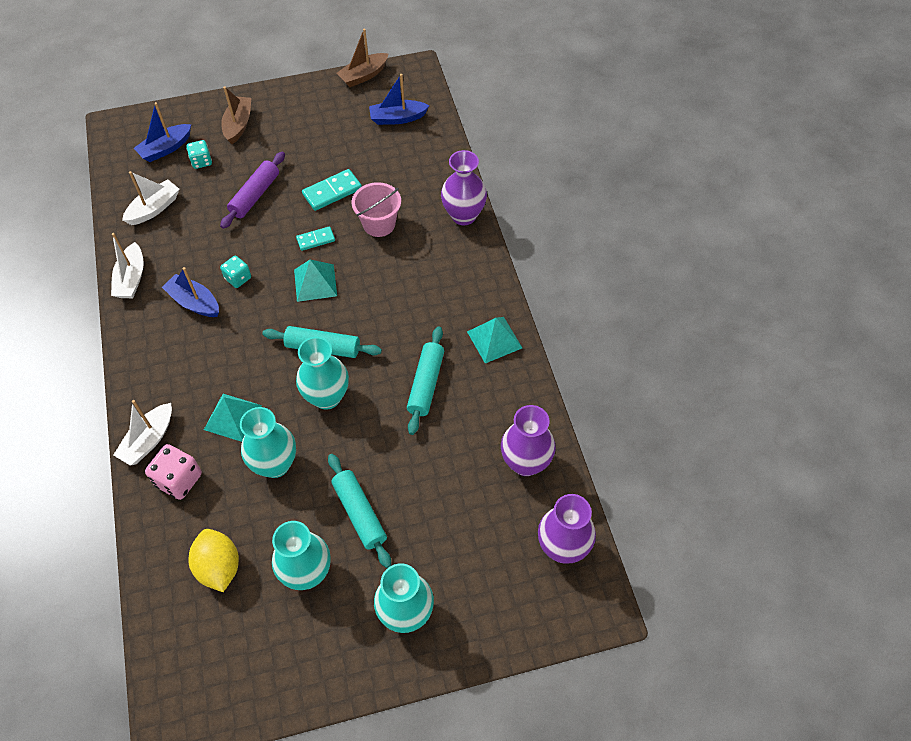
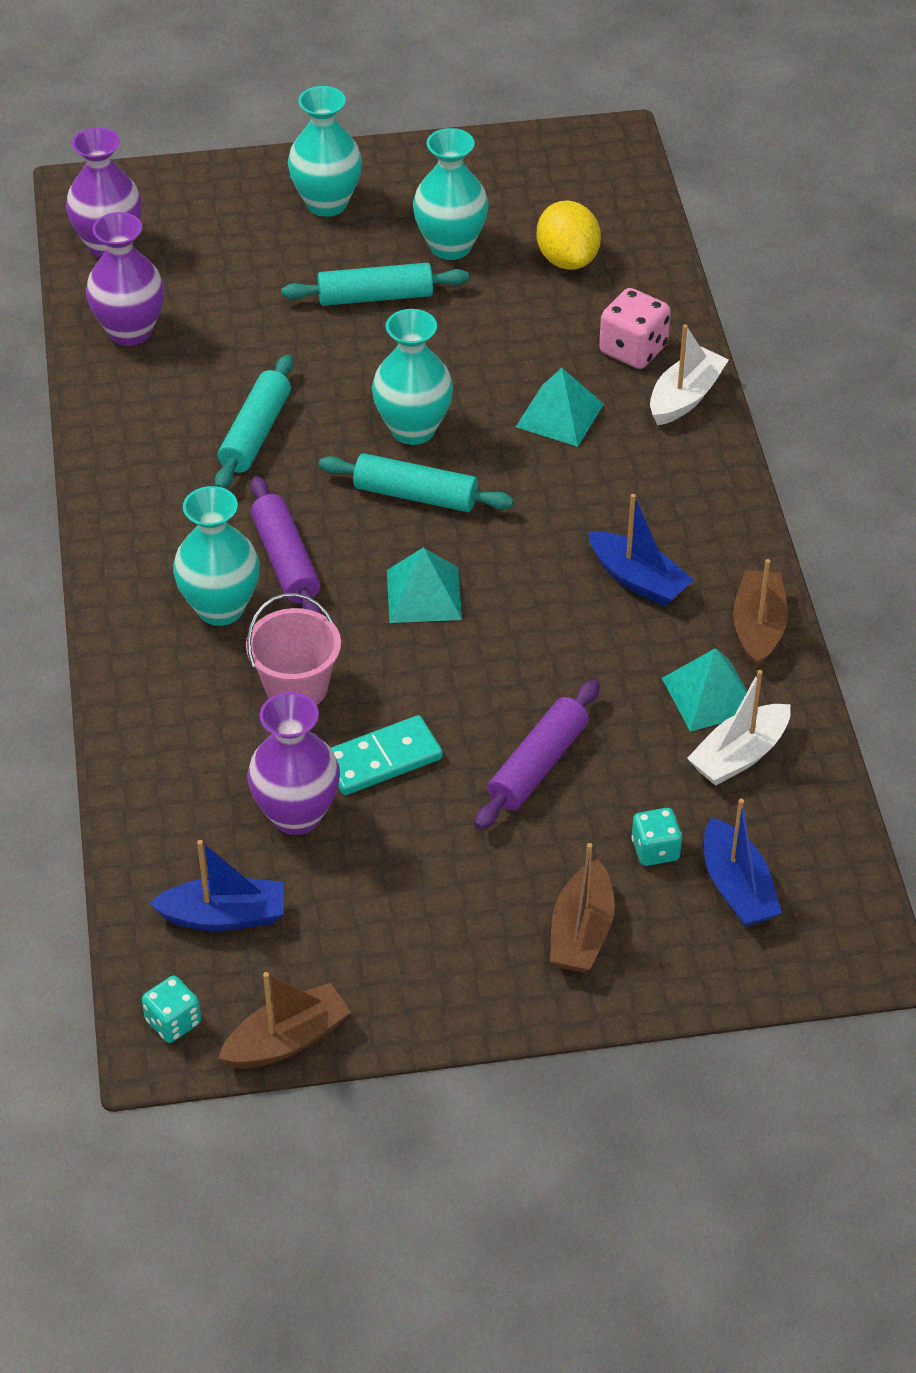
camera: 175 degrees left, 10 degrees down
white boat [111,233,144,298] -> brown boat [733,559,788,669]
blue boat [134,102,191,162] -> blue boat turned 105 degrees clockwise [704,799,782,927]
turquoise dice [220,256,251,288] -> turquoise dice moved to [142,976,201,1043]
turquoise vase [240,407,296,478] -> turquoise vase moved to [173,486,260,626]
turquoise domino [296,226,335,251] -> none
turquoise rolling pin [328,454,391,568] -> turquoise rolling pin turned 75 degrees counterclockwise [281,263,469,306]
purple vase [441,150,487,225] -> purple vase moved to [247,692,340,835]
turquoise pyramid [467,317,522,364] -> turquoise pyramid moved to [662,648,747,732]
none -> purple rolling pin [250,476,321,614]

